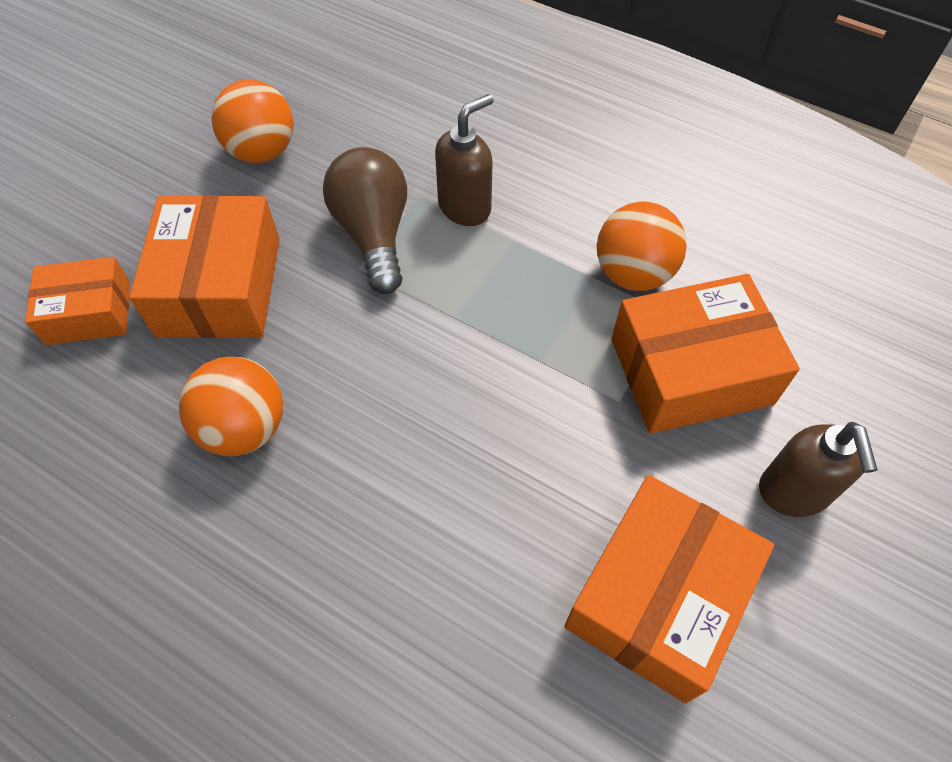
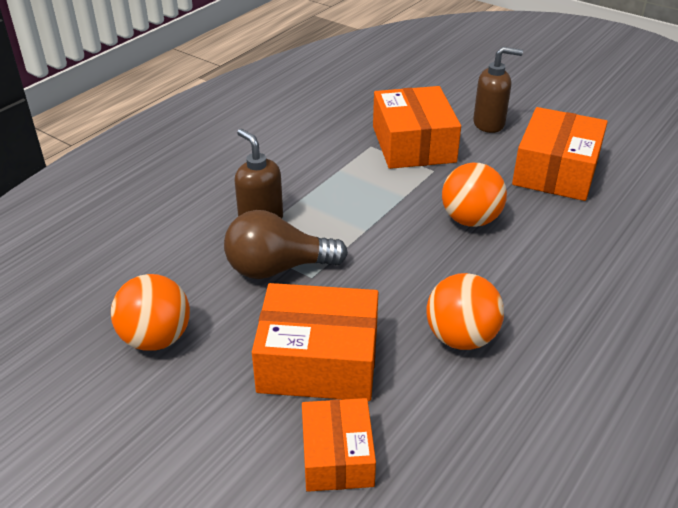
camera: 85 degrees left, 20 degrees down
orange box [565,475,774,703] -> orange box turned 75 degrees clockwise [512,107,608,201]
orange ball [597,201,687,291] -> orange ball moved to [442,163,507,227]

